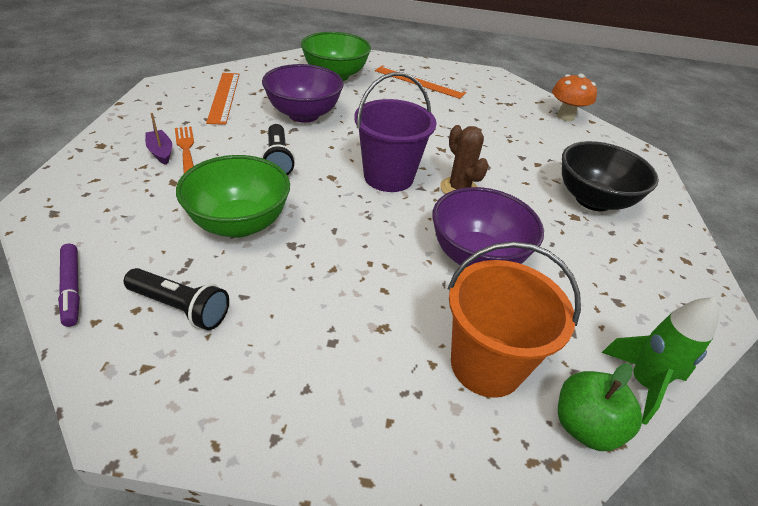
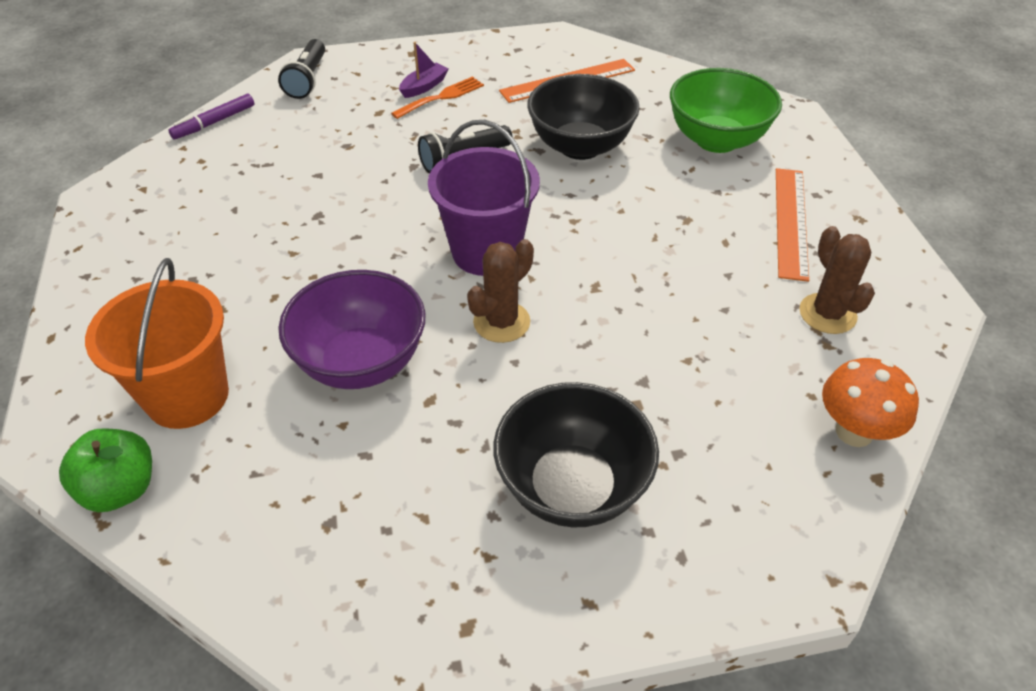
camera: 75 degrees right, 5 degrees up
black flashlight [124,268,229,330] -> black flashlight moved to [278,39,325,99]
green bowl [176,155,290,237] -> none
purple bowl [262,64,344,123] -> black bowl [527,74,640,160]
green rocket [602,297,719,425] -> none
none -> brown cactus [799,226,875,334]

